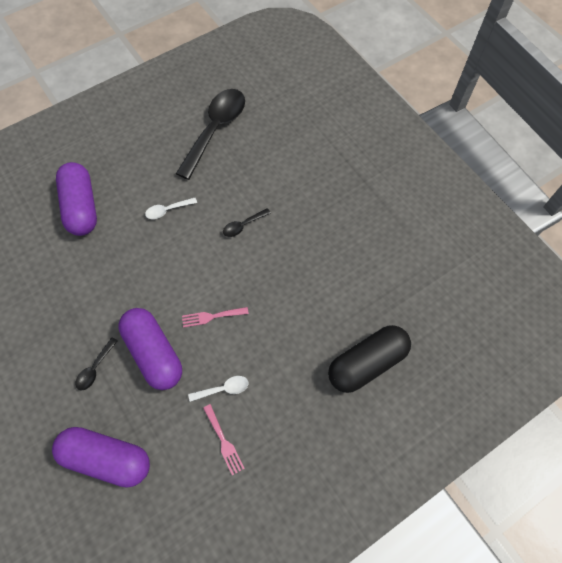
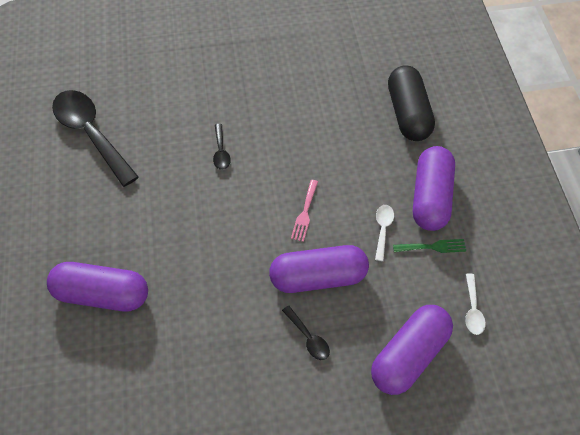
camera: 65 degrees left, 5 degrees down
white spoon [145,197,197,219] -> white spoon moved to [465,273,485,335]
pink fork [203,404,245,476] -> green fork [393,239,466,253]
none -> purple capsule [413,146,455,231]

